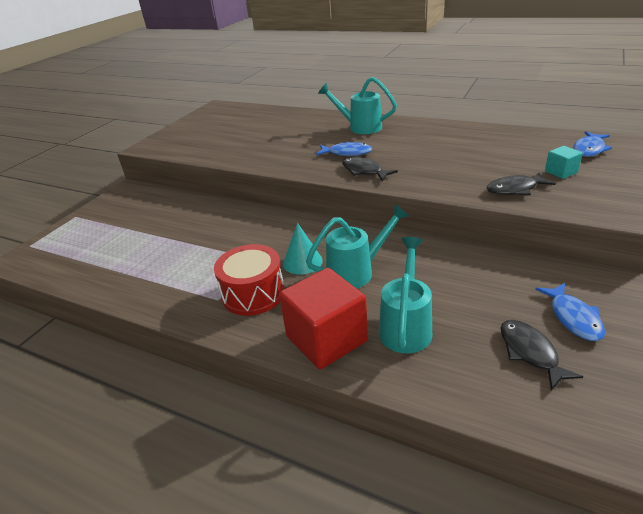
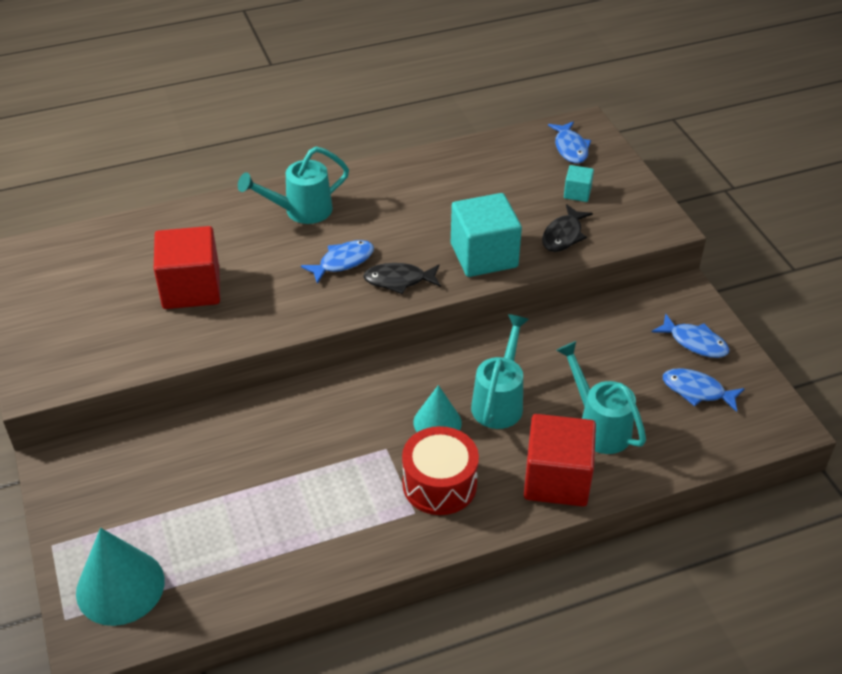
camera: 50 degrees left, 10 degrees up
black fish [500,320,583,390] -> blue fish [663,368,745,412]
none -> turquoise cone [76,528,164,626]
none -> red cube [154,226,220,309]
none -> turquoise cube [451,193,522,277]

